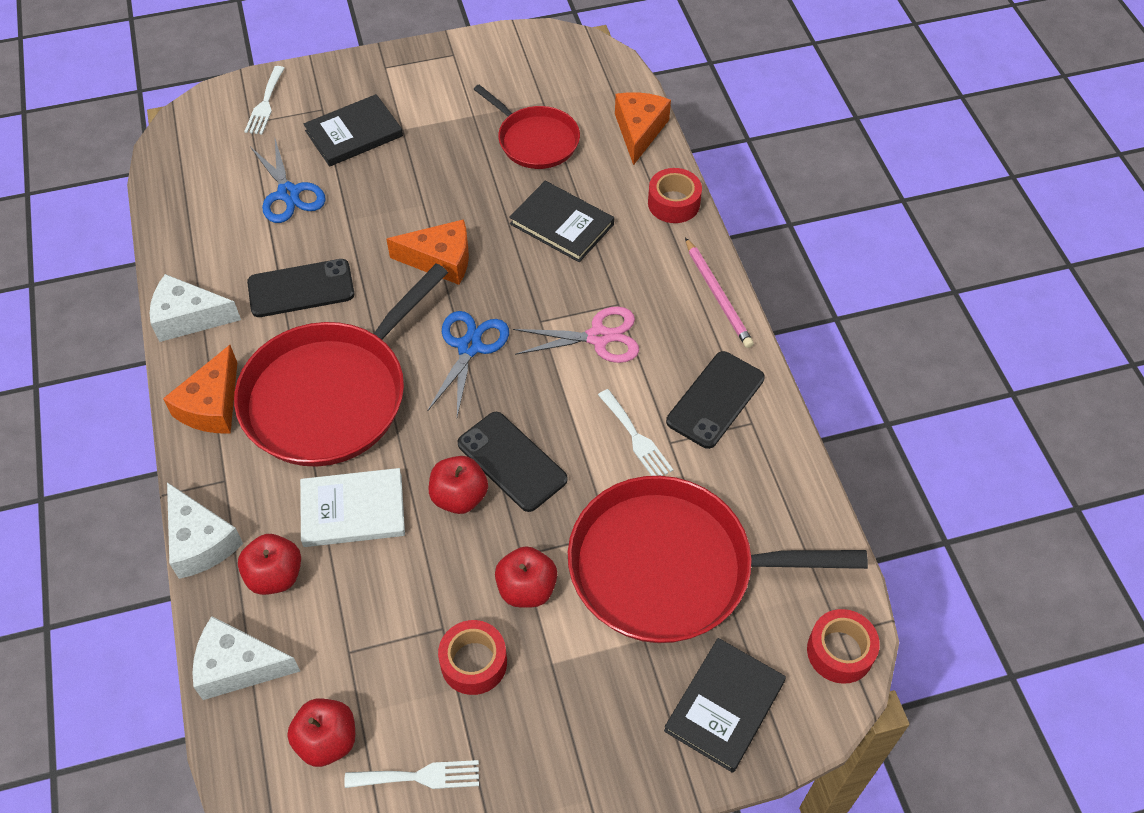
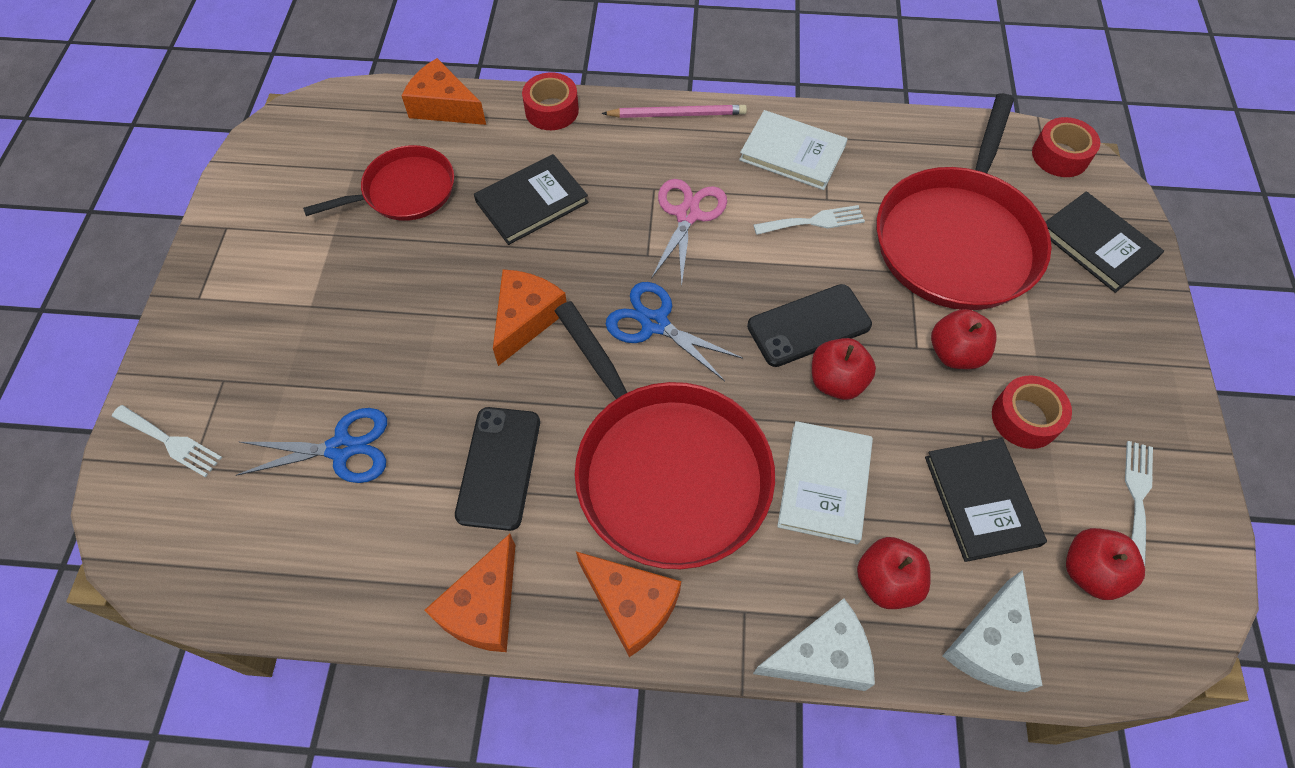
camera: 70 degrees left, 5 degrees up
white cheese [150,274,241,342] -> orange cheese [424,534,515,652]
black book [304,94,403,167] -> black book moved to [925,438,1047,562]
black phone [666,351,765,449] -> white book [739,110,848,190]

